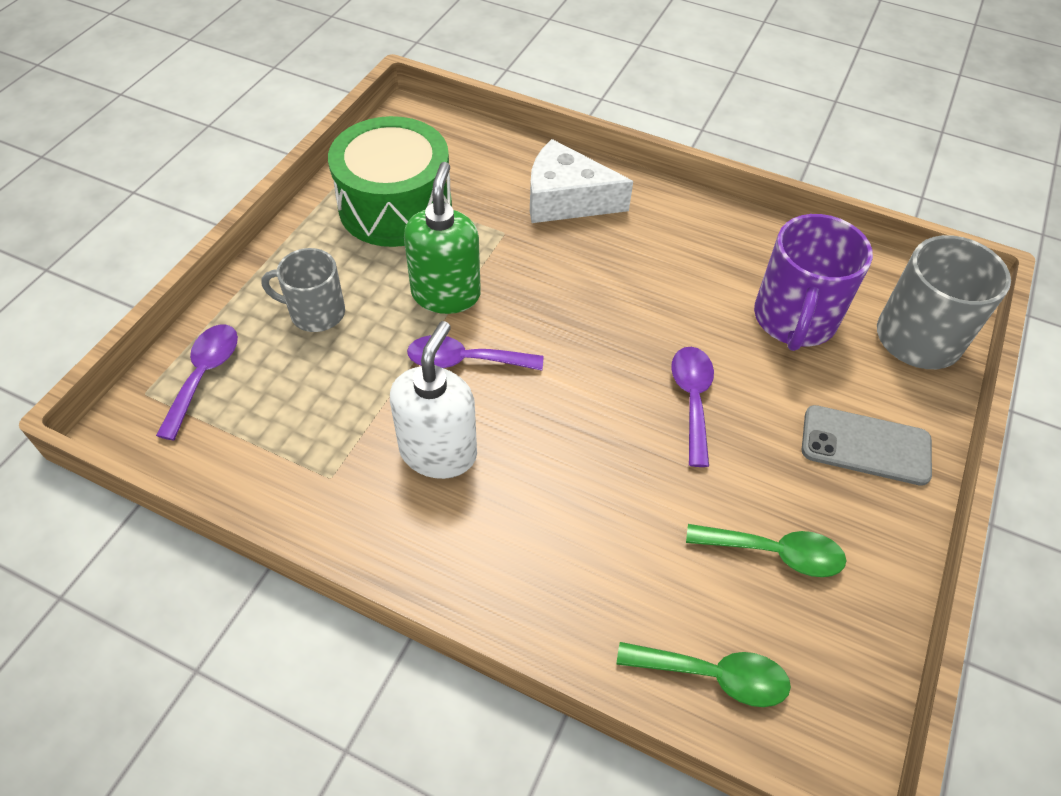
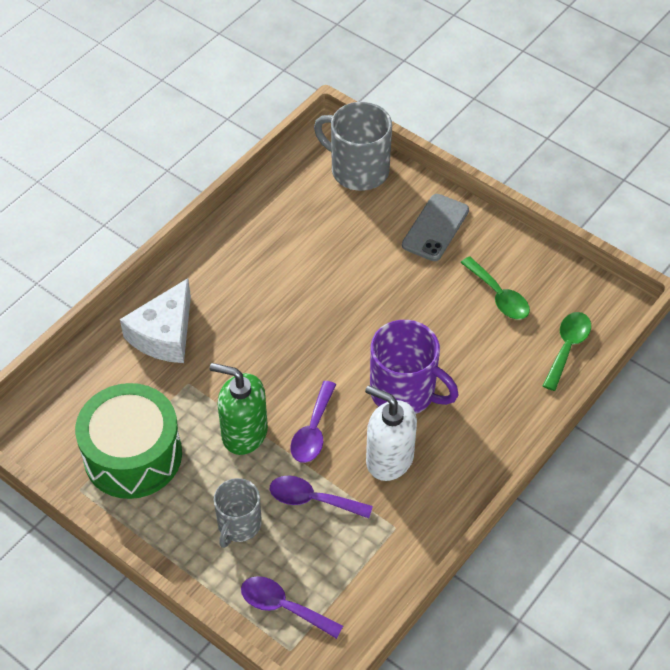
camera: 75 degrees left, 0 degrees up
purple spoon [671,347,714,467] -> purple spoon moved to [269,476,373,518]
green spoon [686,524,846,577] -> green spoon turned 120 degrees clockwise [461,256,530,319]
purple mug [754,214,873,351] -> purple mug moved to [370,320,459,414]

